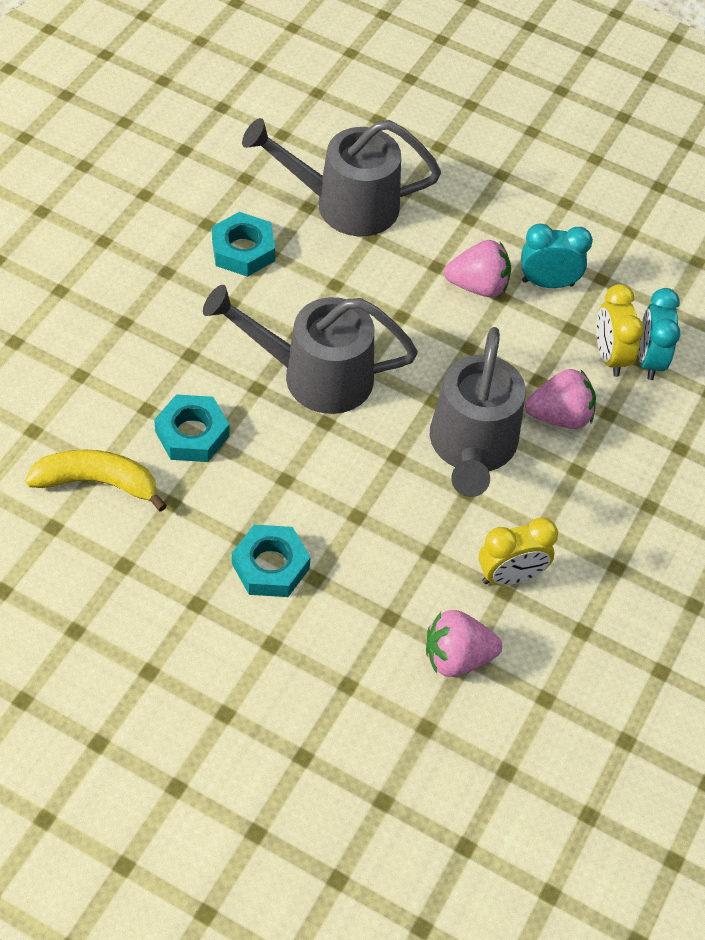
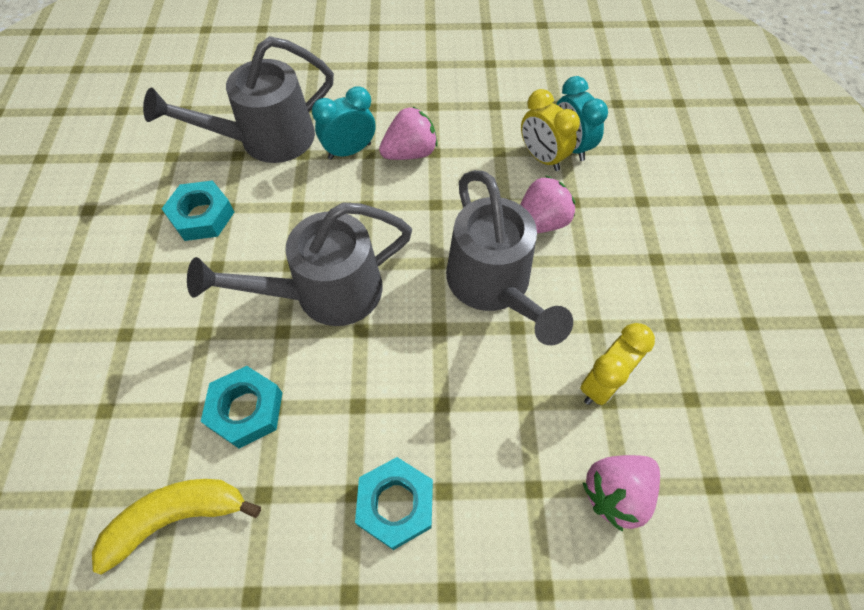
camera: 25 degrees left, 5 degrees up
turquoise clock [521,224,593,288] -> turquoise clock moved to [312,86,375,160]

